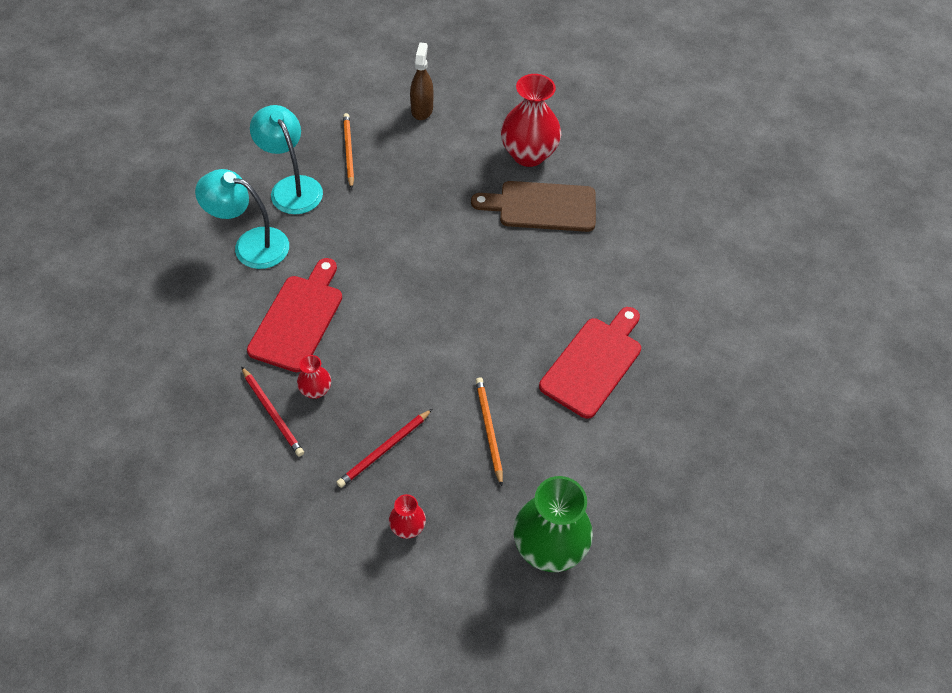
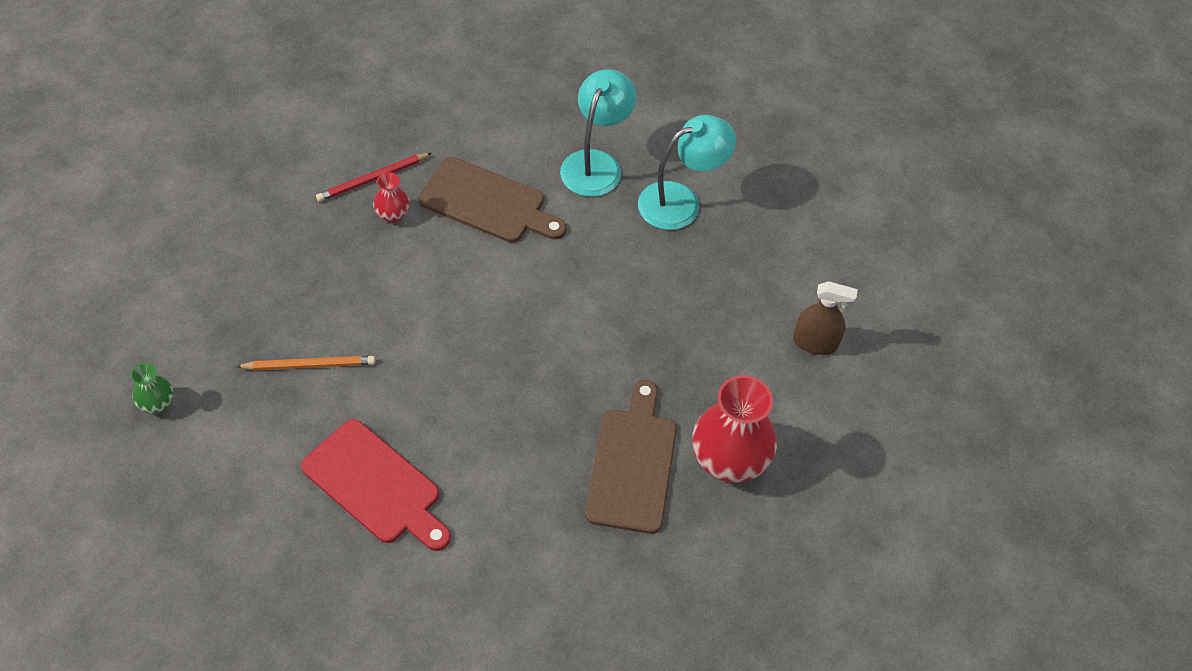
camera: 95 degrees right, 0 degrees up
red cutting board [247,258,342,372] -> brown cutting board [418,157,567,243]
red pencil [336,409,432,488] -> none
orange pencil [343,113,354,189] -> none
red vase [389,494,426,539] -> none
green vase [513,476,593,572] -> green vase [131,363,174,414], size x0.48

